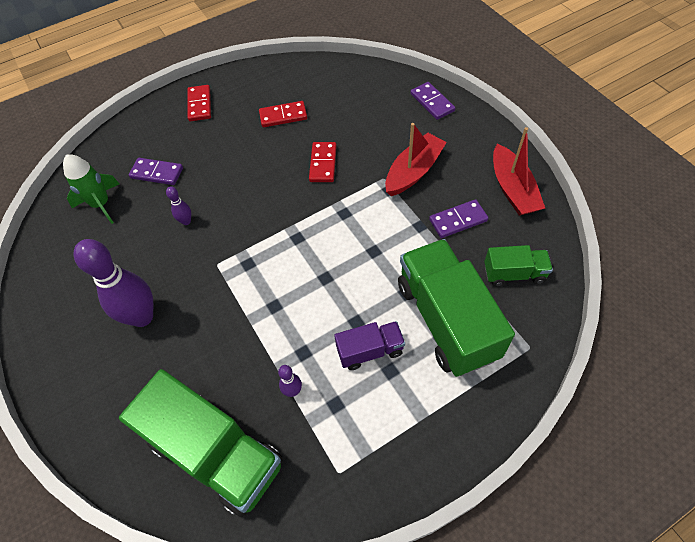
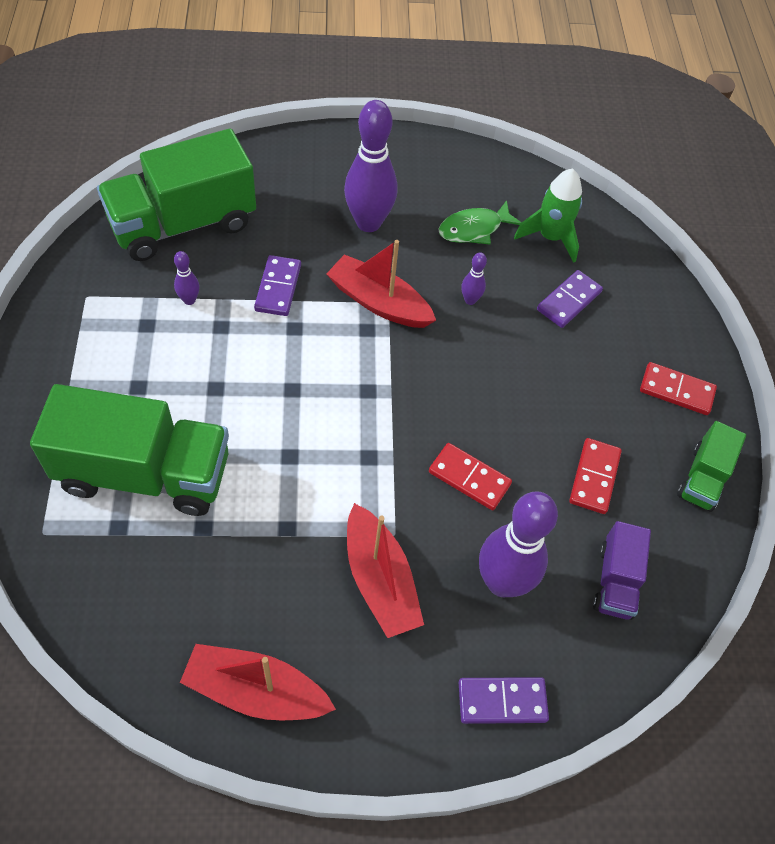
camera: 110 degrees right, 0 degrees up
purple truck [334,321,405,370] -> purple truck moved to [593,521,651,620]
purple domino [429,199,488,238] -> purple domino moved to [254,255,301,316]
green truck [484,245,553,287] -> green truck moved to [677,421,746,512]
none -> red boat [327,240,436,328]
none -> green fish [438,200,522,244]
none -> purple bowling pin [479,491,558,597]

